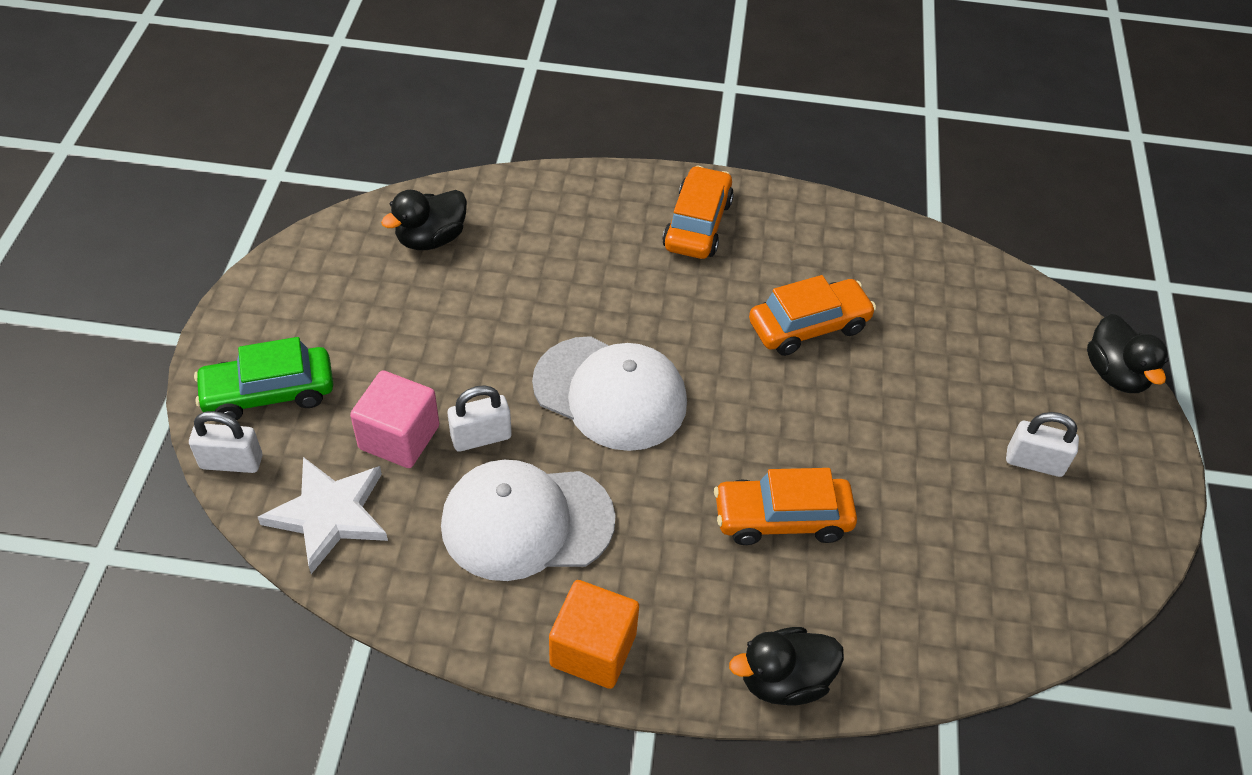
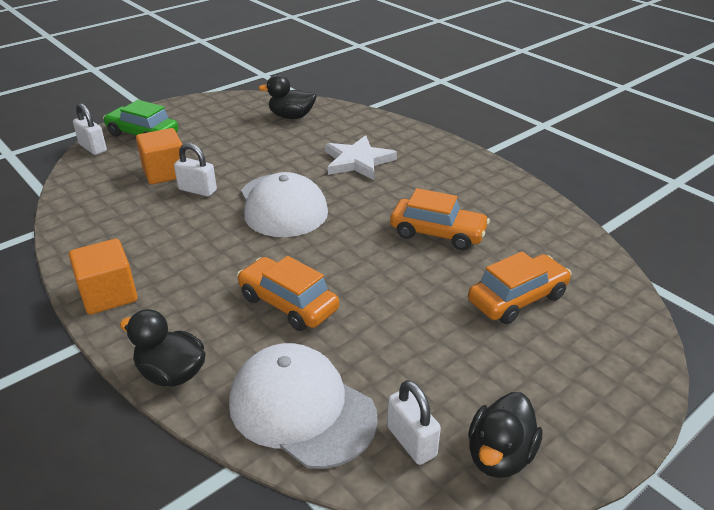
camera: 45 degrees right, 15 degrees down
white star [258,457,388,574] -> white star moved to [325,135,397,180]
pink cube [350,370,439,468] -> orange cube [136,128,183,184]
white cap [441,460,616,581] -> white cap moved to [229,343,378,469]
orange car [662,166,734,259] -> orange car moved to [468,251,572,324]
white padlock [1006,412,1079,477] -> white padlock moved to [387,380,441,465]
black duck [1087,314,1169,393] -> black duck moved to [468,392,542,478]

